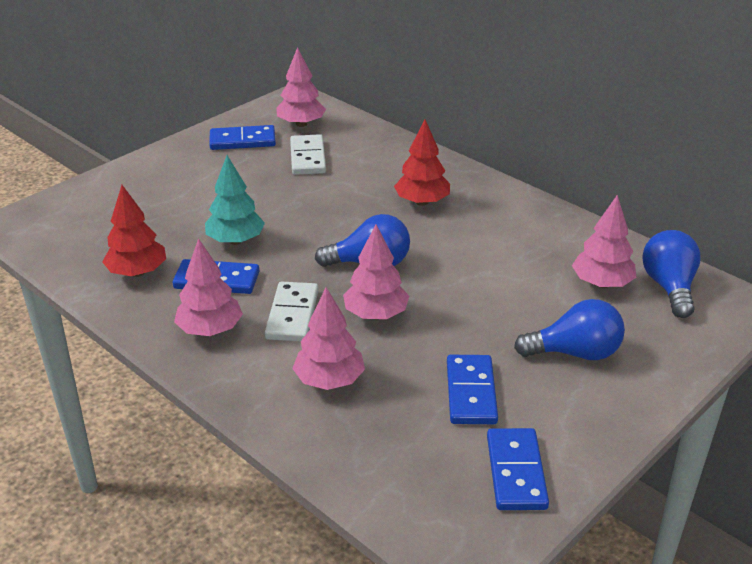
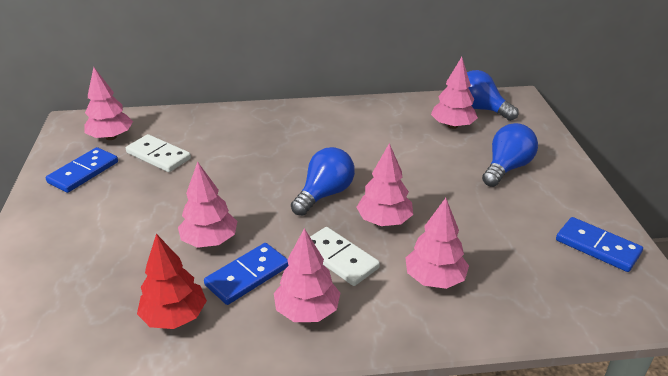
camera: 50 degrees left, 0 degrees up
turquoise tree [205,155,265,245] -> pink tree [178,162,237,248]
red tree [394,120,450,206] -> none
blue domino [447,355,498,424] -> none

